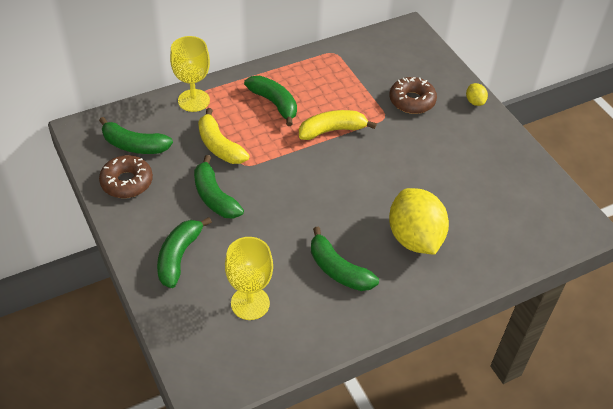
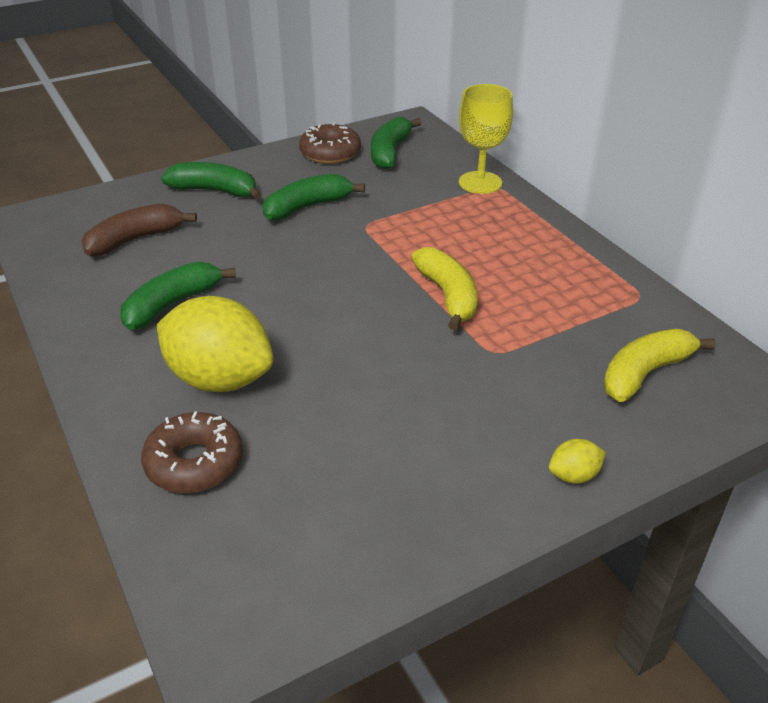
camera: 90 degrees right, 10 degrees down
yellow banana [198,108,250,164] -> yellow banana moved to [603,329,716,402]
yellow goblet [225,237,273,320] -> brown banana [81,203,197,256]
green banana [244,76,297,126] -> none
brown donut [389,77,437,114] -> brown donut moved to [141,411,243,493]
yellow lemon [389,188,449,255] -> yellow lemon turned 45 degrees clockwise [157,296,273,392]

